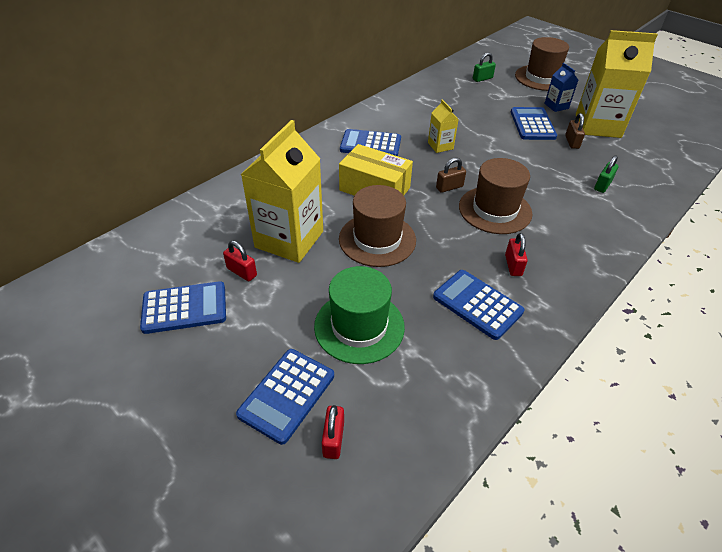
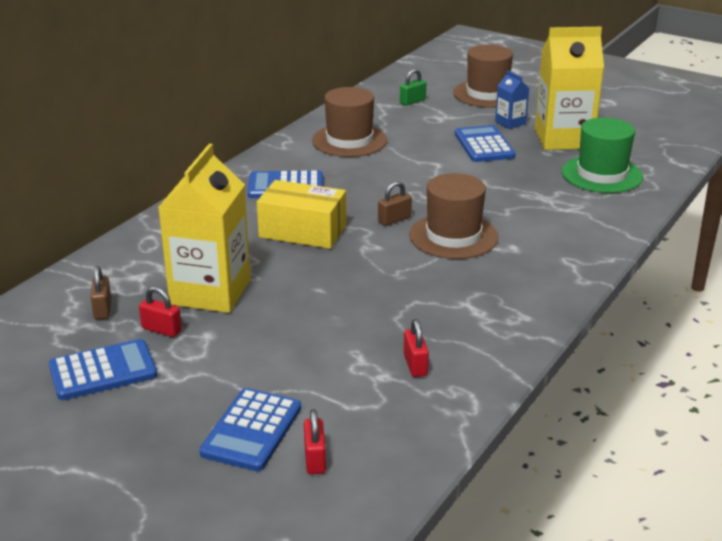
camera: 10 degrees left, 15 degrees down
green hat [314,266,405,364] -> green hat moved to [562,118,643,193]
brown hat [339,185,416,267] -> brown hat moved to [312,87,387,157]
yellow carton [428,100,459,153] -> none
blue calculator [433,270,524,340] -> none
red padlock [505,233,528,276] -> red padlock moved to [404,319,429,377]
brown padlock [565,113,585,149] -> brown padlock moved to [90,266,111,320]
green padlock [594,155,618,193] -> none

